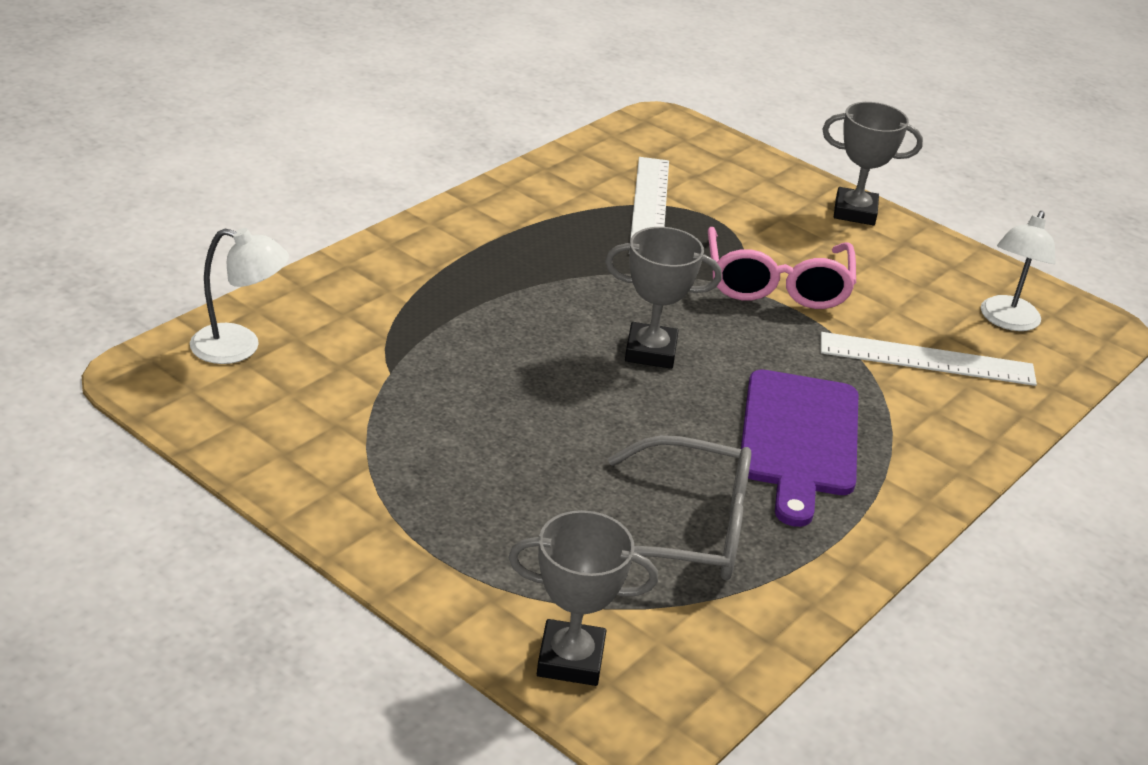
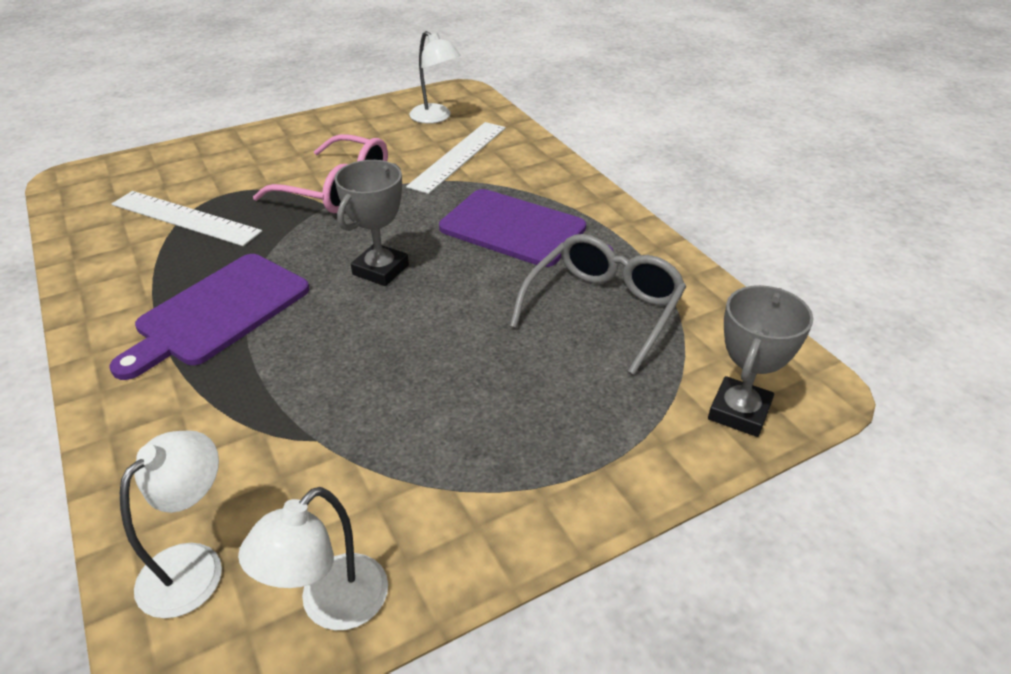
camera: 65 degrees left, 5 degrees up
grey trophy [822,102,923,225] -> none
none -> purple cutting board [109,254,309,380]
none -> white lamp [238,487,388,630]

